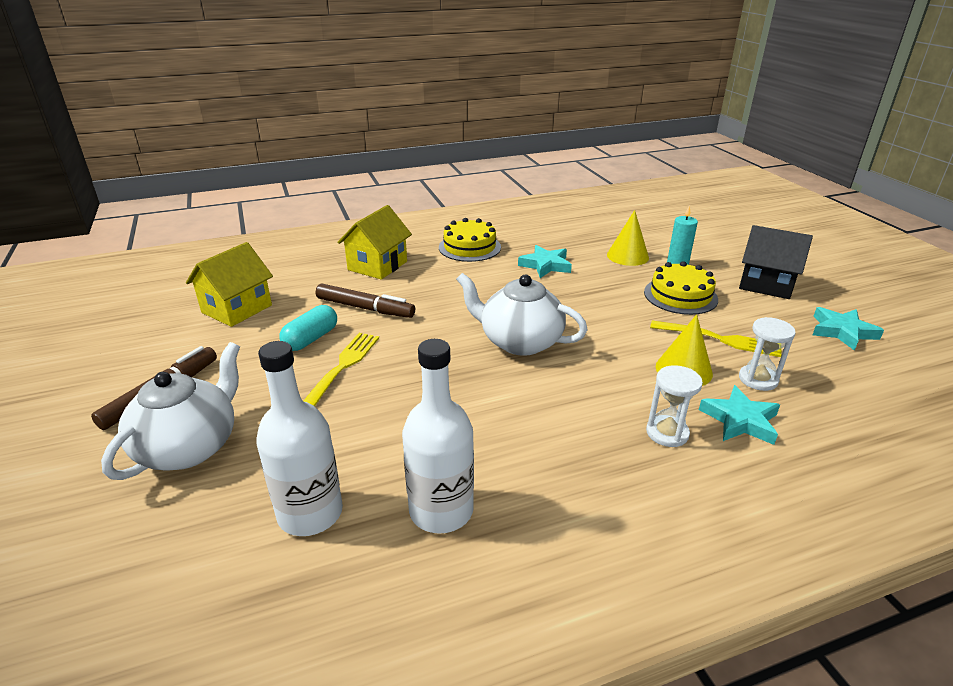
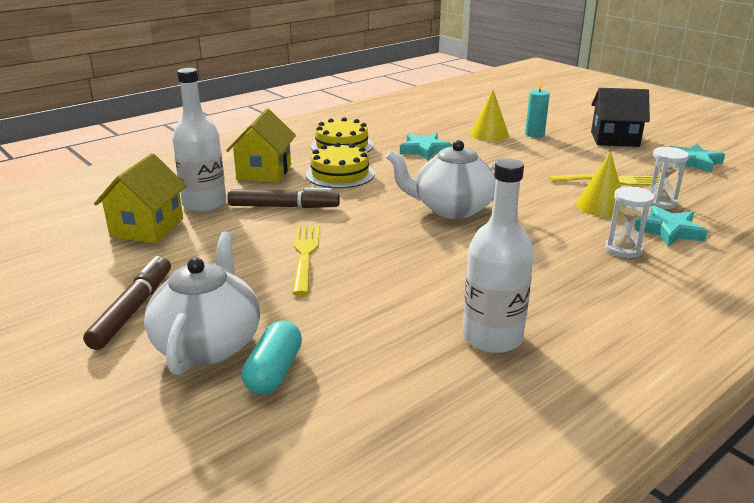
camera: 20 degrees left, 5 degrees down
white bottle [256,341,343,536] -> white bottle moved to [172,68,226,212]
turquoise capsule [279,305,337,351] -> turquoise capsule moved to [242,320,302,395]
yellow cake [644,261,718,315] -> yellow cake moved to [306,142,375,188]

